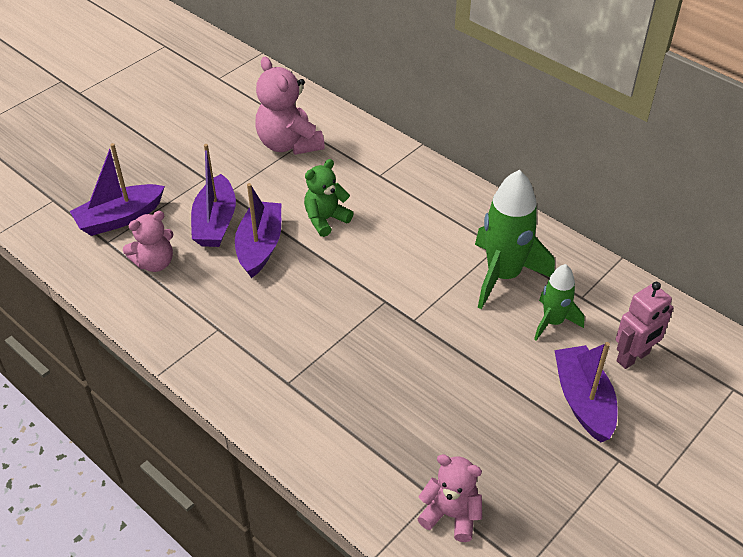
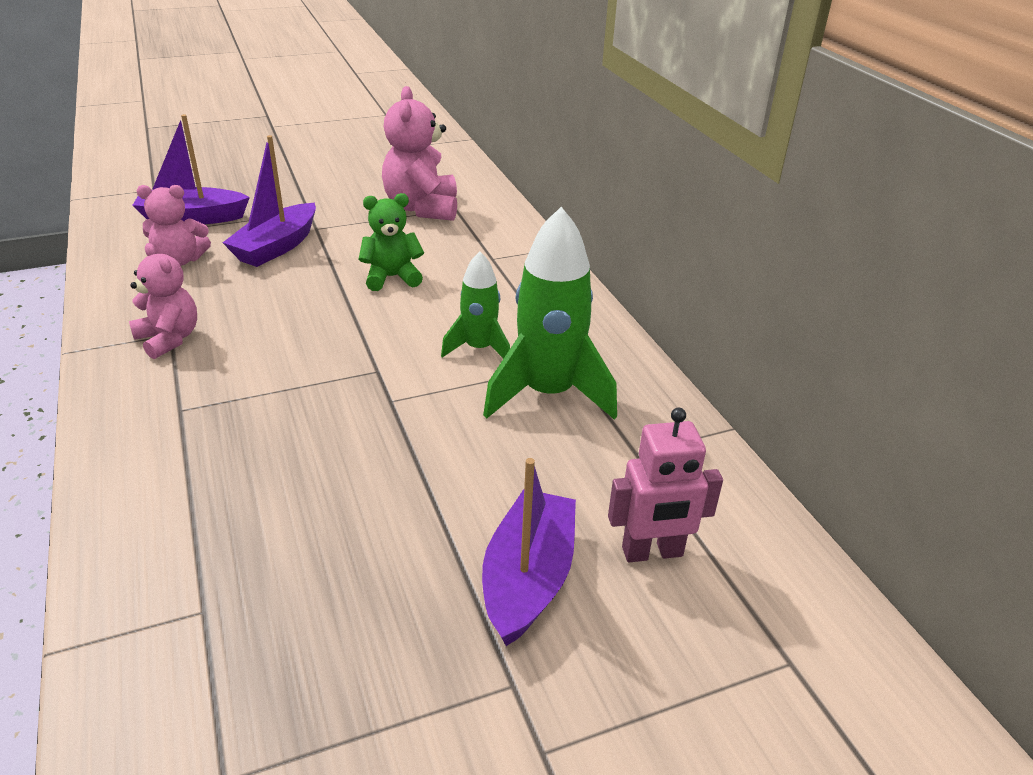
camera: 25 degrees right, 10 degrees down
purple boat [235,183,281,278] -> none
pink teddy bear [417,454,482,542] -> pink teddy bear moved to [129,243,197,359]
green rocket [534,264,585,341] -> green rocket moved to [441,251,510,359]

